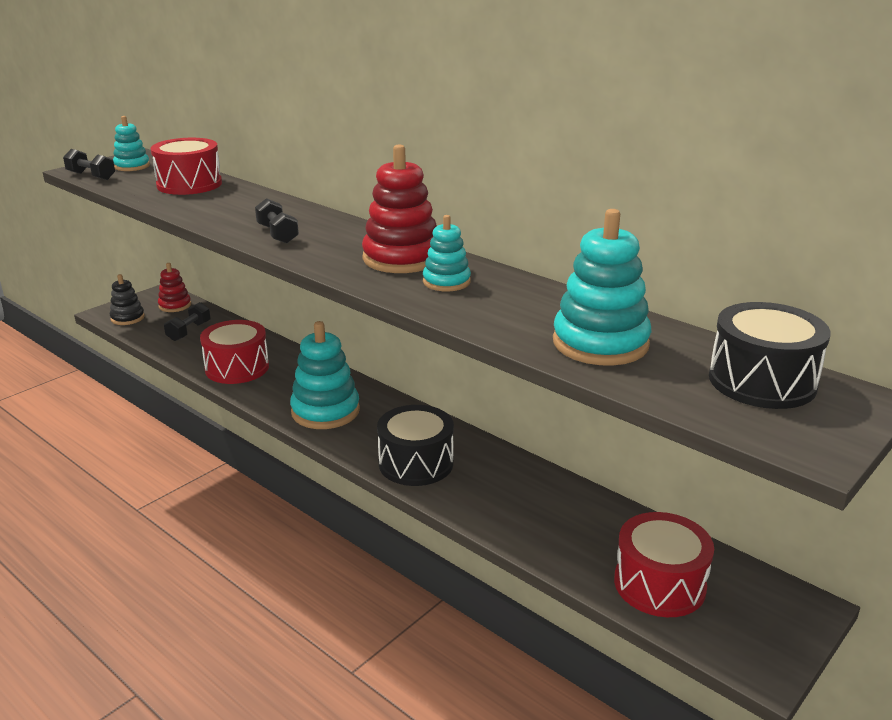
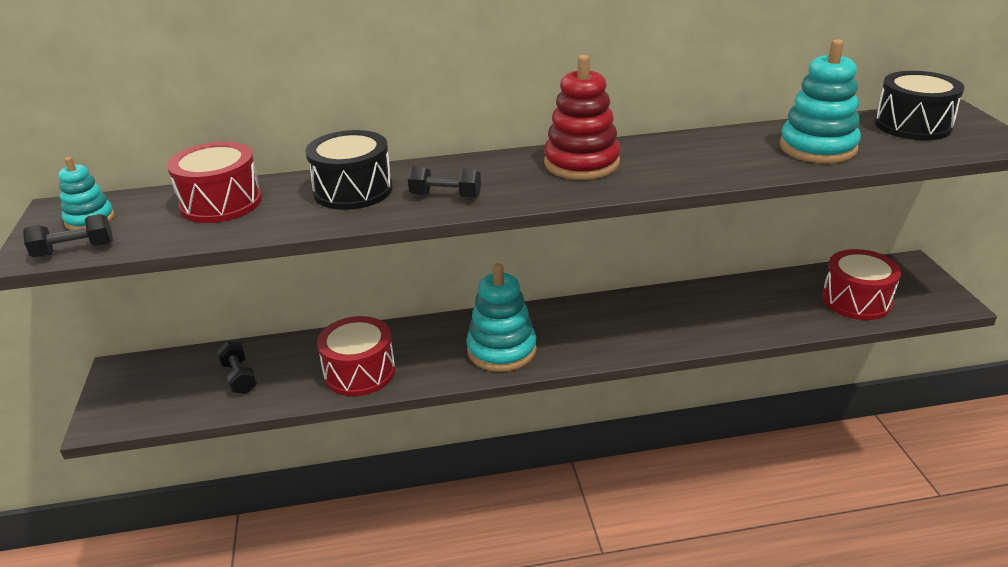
camera: 50 degrees left, 5 degrees up
black stacking toy [110,274,145,325] -> none
red stacking toy [158,263,191,312] -> none
black drum [377,405,454,486] -> black drum moved to [305,130,393,210]
turquoise stacking toy [423,215,471,291] -> none

